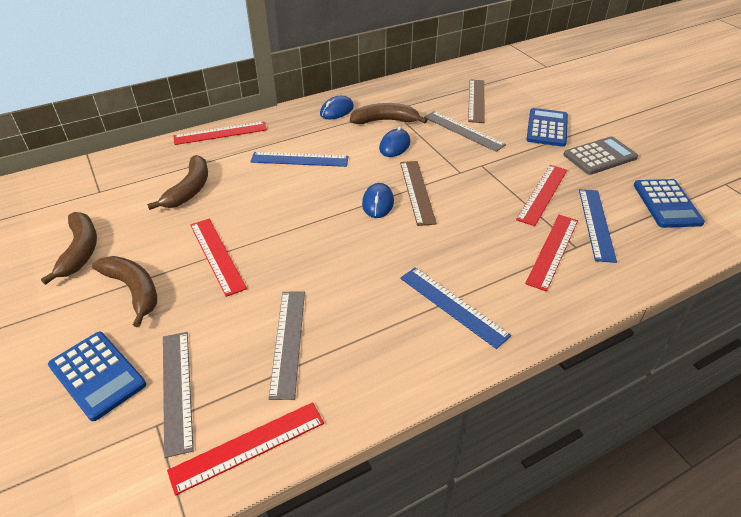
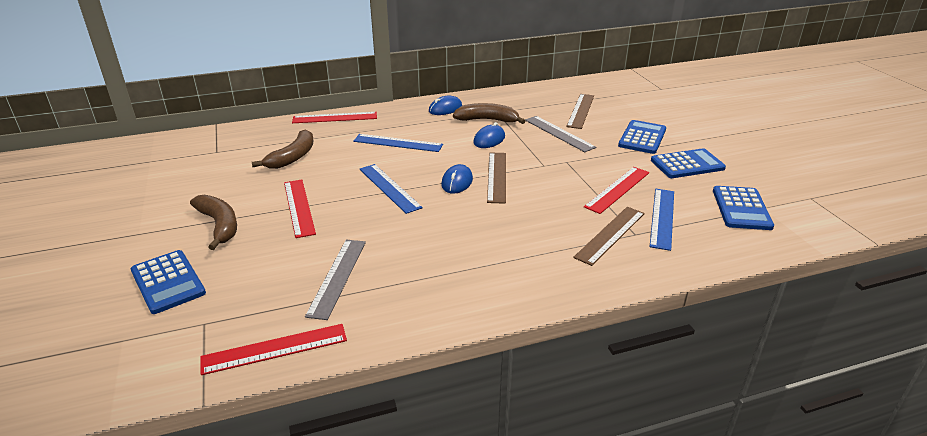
camera: 10 degrees right, 10 degrees down
brown banana [41,212,97,285] -> none
grey ruler [163,332,194,458] -> none
blue ruler [400,267,511,349] -> blue ruler moved to [359,164,423,214]
red ruler [525,215,578,292] -> brown ruler [573,207,645,266]
grey calculator [563,136,638,175] -> blue calculator [651,148,726,178]

